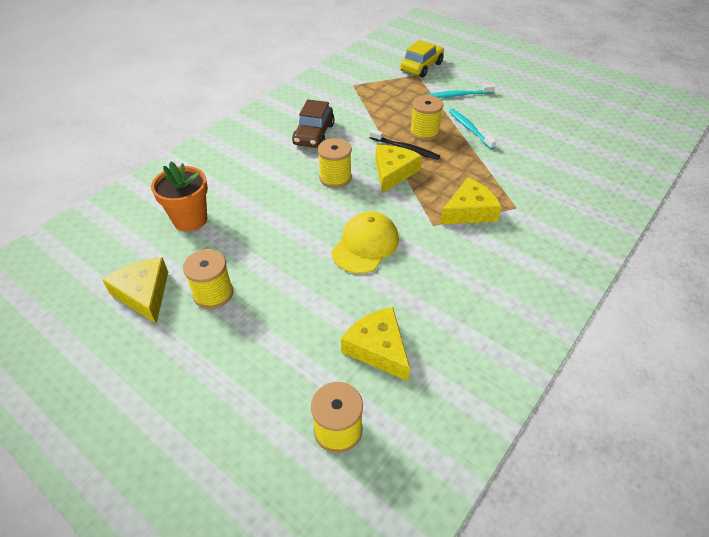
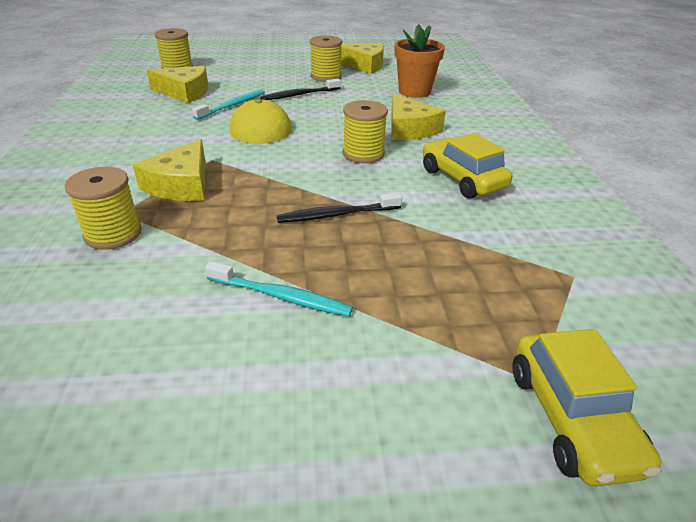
camera: 135 degrees right, 10 degrees down
brown car [292,99,335,148] -> yellow car [423,133,512,199]
yellow cheese [375,145,422,193] -> yellow cheese moved to [391,94,446,140]
yellow spool [410,95,443,141] -> yellow spool moved to [65,167,142,250]
turquoise toothbrush [428,84,495,98] -> turquoise toothbrush moved to [192,90,265,120]
none -> black toothbrush [260,79,341,100]

